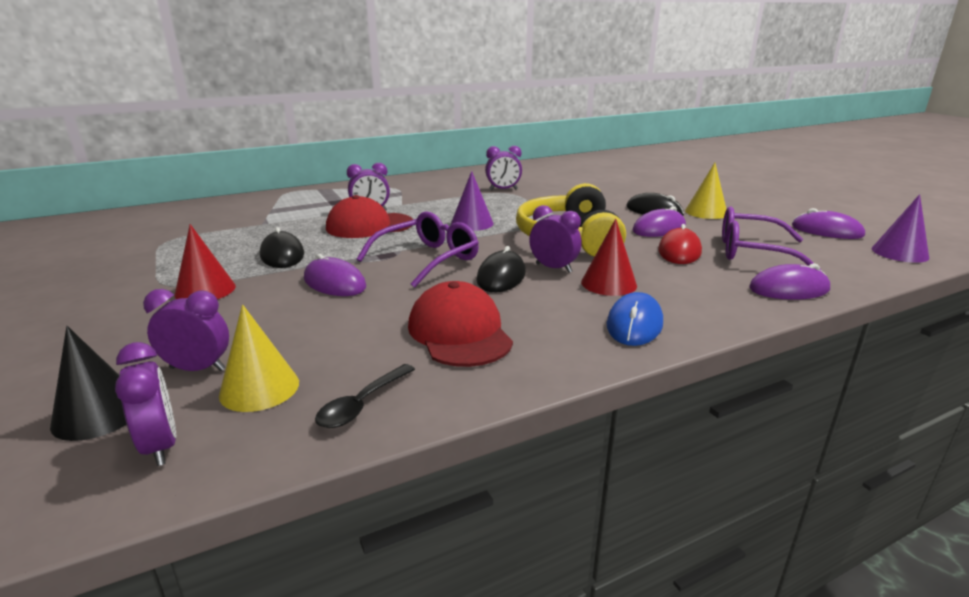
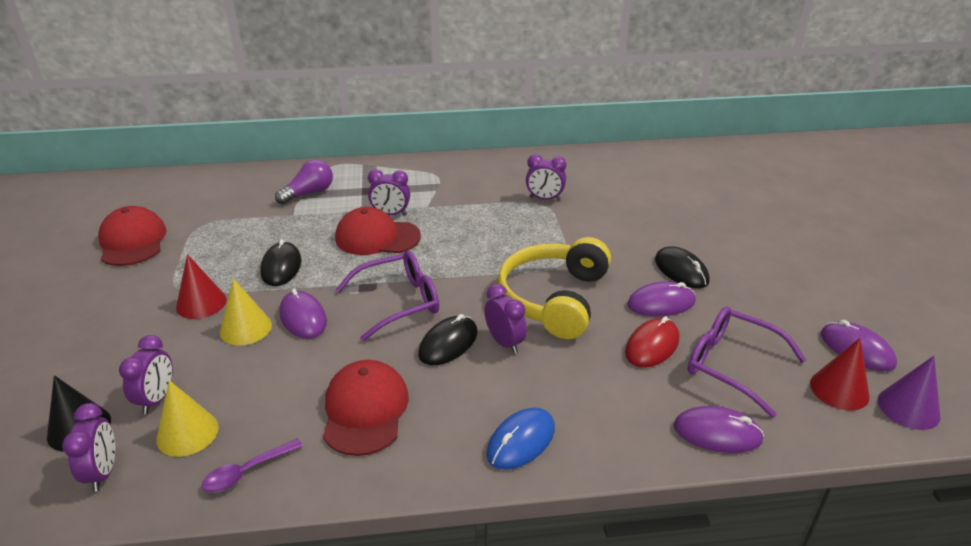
camera: 20 degrees right, 10 degrees up
purple clock [143,289,229,371] -> purple clock turned 75 degrees clockwise [119,335,173,414]
black spoon [315,364,415,428] -> purple spoon [202,438,303,493]
purple cone [451,171,494,231] -> none
red cone [581,219,637,296] -> red cone moved to [810,338,870,410]
yellow cone [685,163,726,219] -> yellow cone moved to [220,278,272,345]
none -> red cap [98,206,167,266]
none -> purple light bulb [275,159,333,205]

